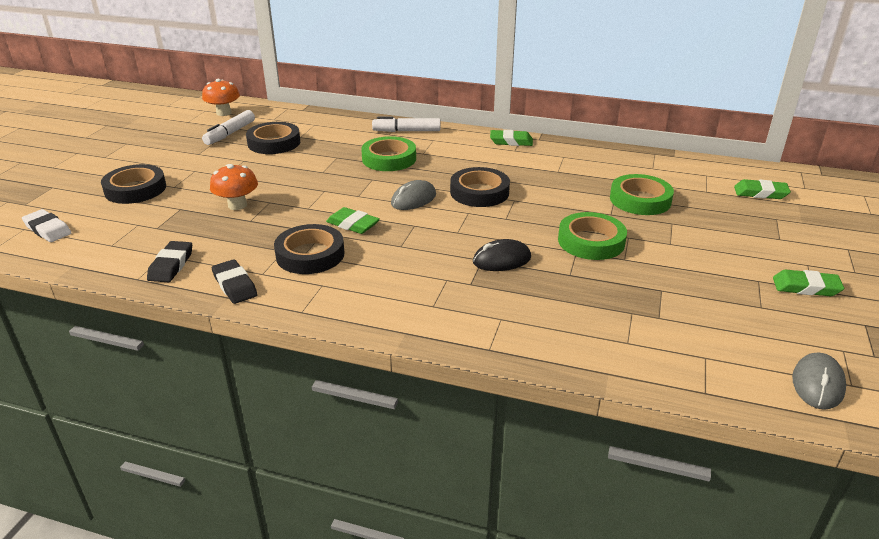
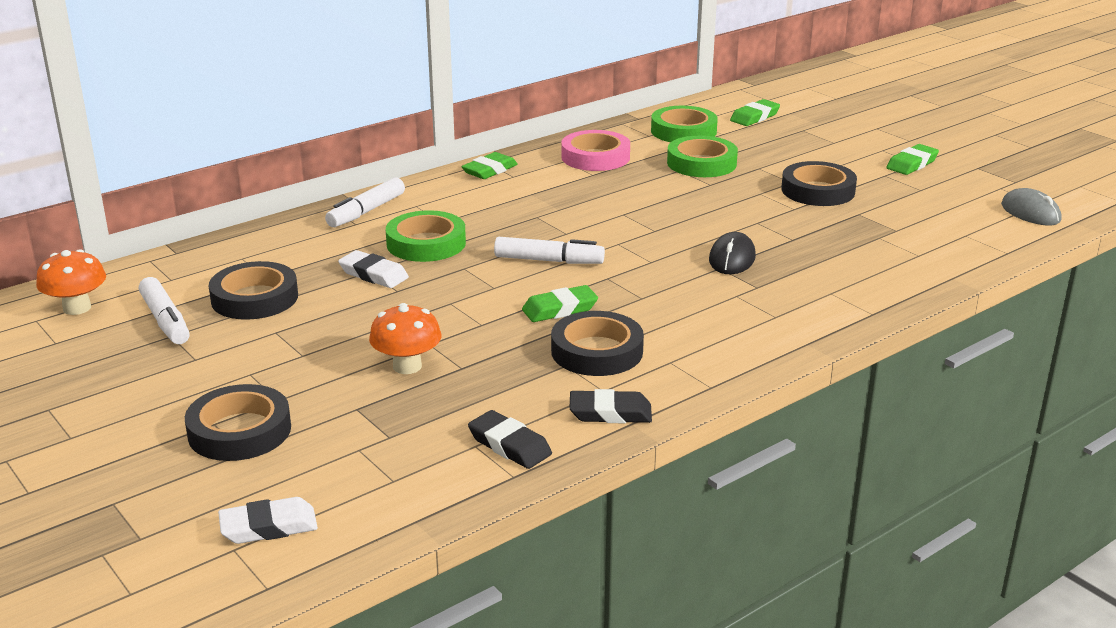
camera: 55 degrees left, 5 degrees down
grey mouse [391,180,436,210] -> white marker [494,237,605,264]
black tape [450,167,510,207] -> black tape moved to [781,161,857,206]
green tape [558,212,627,260] -> green tape moved to [651,106,718,142]
none -> white eraser [338,250,409,288]
none -> pink tape [561,130,630,171]

